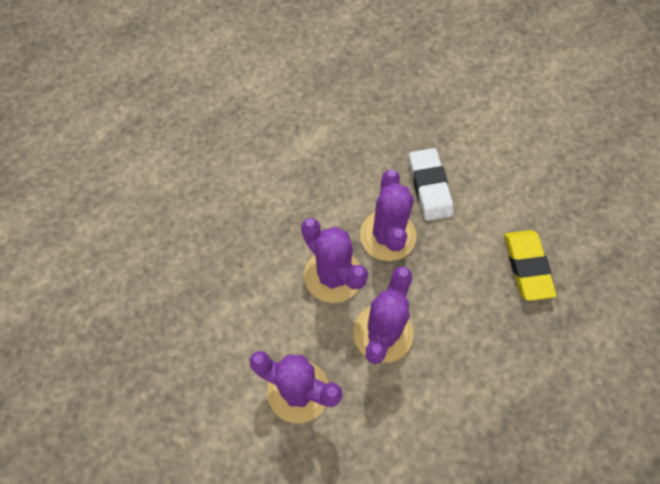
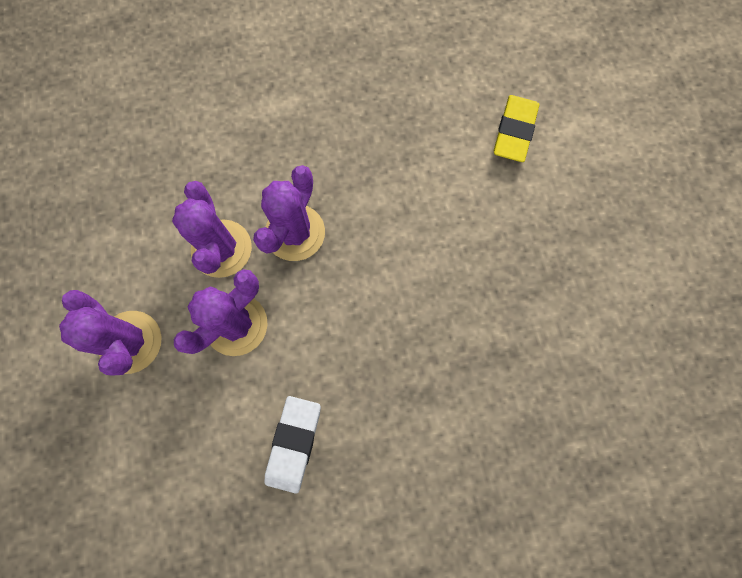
camera: 25 degrees right, 10 degrees up
white eraser [409,148,453,221] -> white eraser moved to [265,396,321,494]
yellow eraser [504,230,556,301] -> yellow eraser moved to [494,95,539,162]

